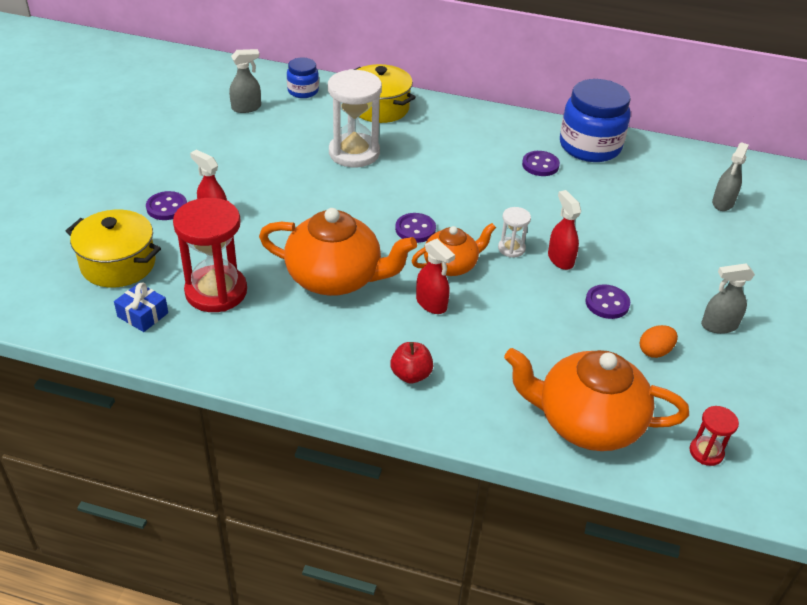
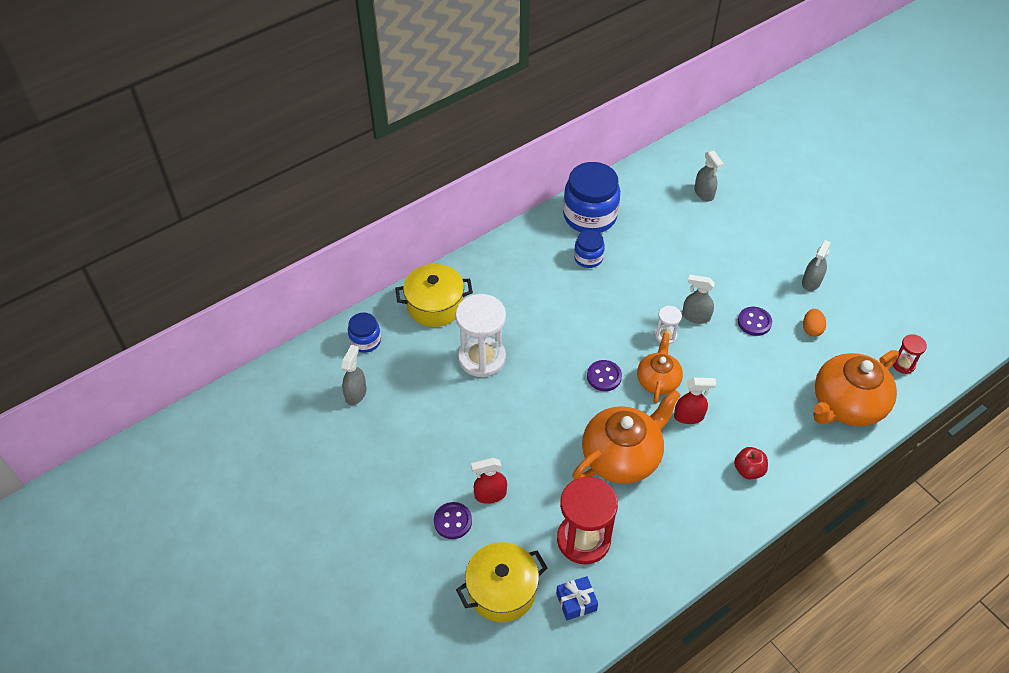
camera: 50 degrees left, 10 degrees up
purple button [522,151,560,176] -> blue jar [574,230,605,268]
red spray bottle [548,190,581,270] -> grey spray bottle [682,275,715,324]

